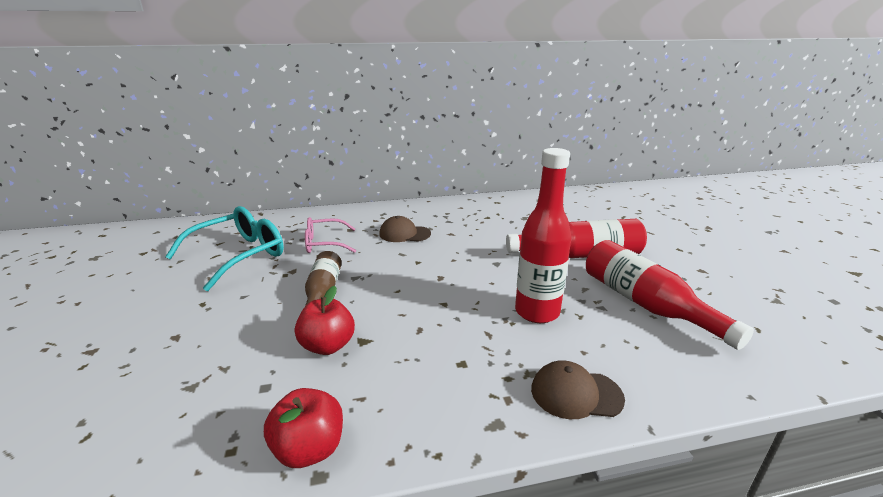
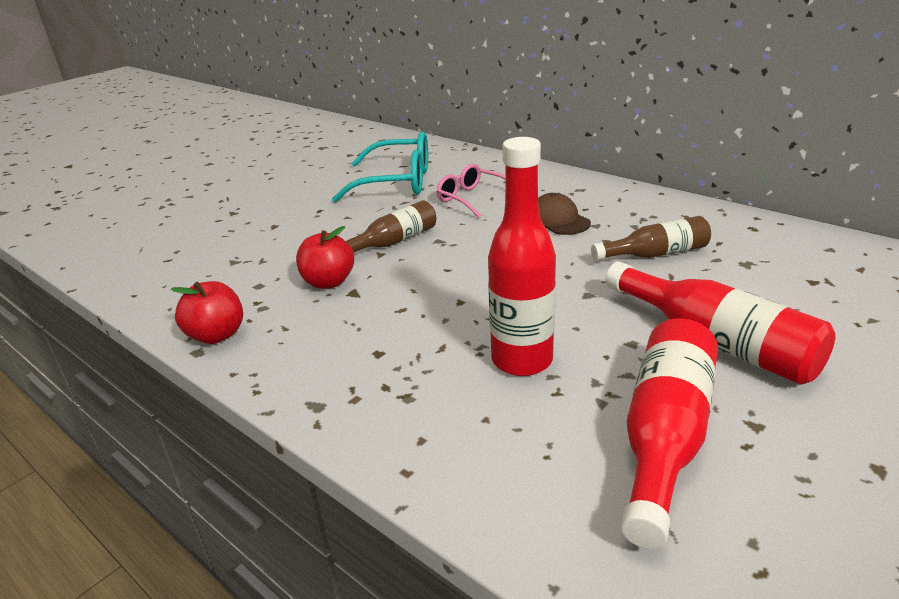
camera: 55 degrees right, 5 degrees up
brown cap [531,360,625,419] -> none
none -> brown bottle [591,216,711,260]

